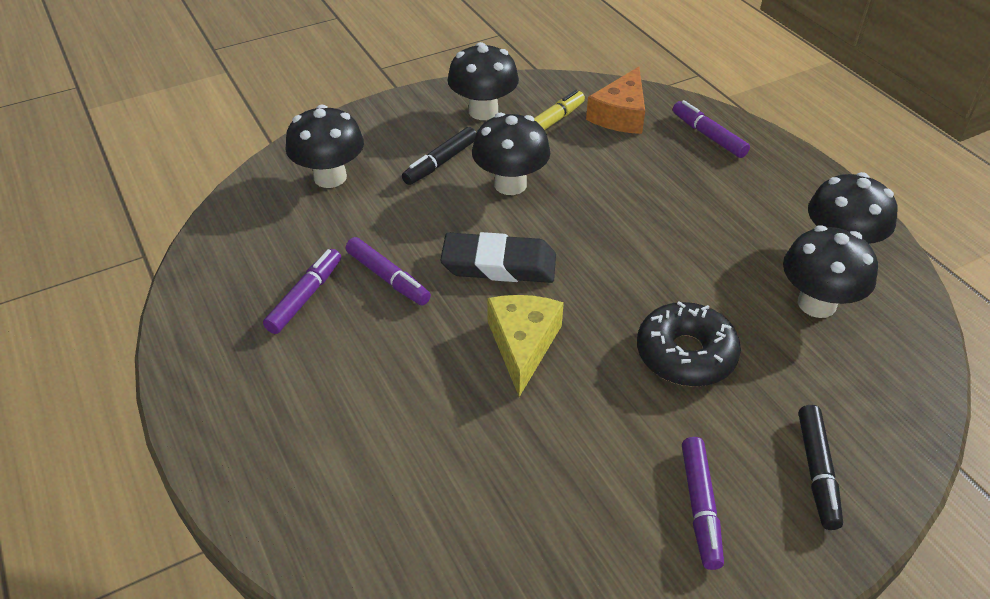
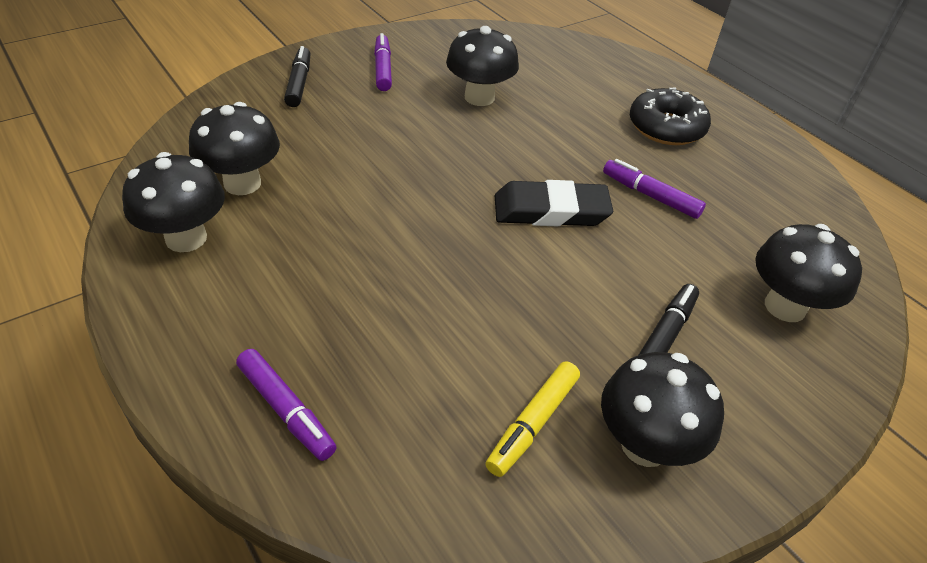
camera: 170 degrees right, 0 degrees up
purple marker [263,249,341,334] -> none
black mushroom [472,113,550,195] -> black mushroom moved to [446,26,519,106]
yellow cheese [487,295,564,397] -> none
orange cheese [586,67,645,134] -> none
black donut [637,301,741,387] -> black donut moved to [630,88,711,145]

